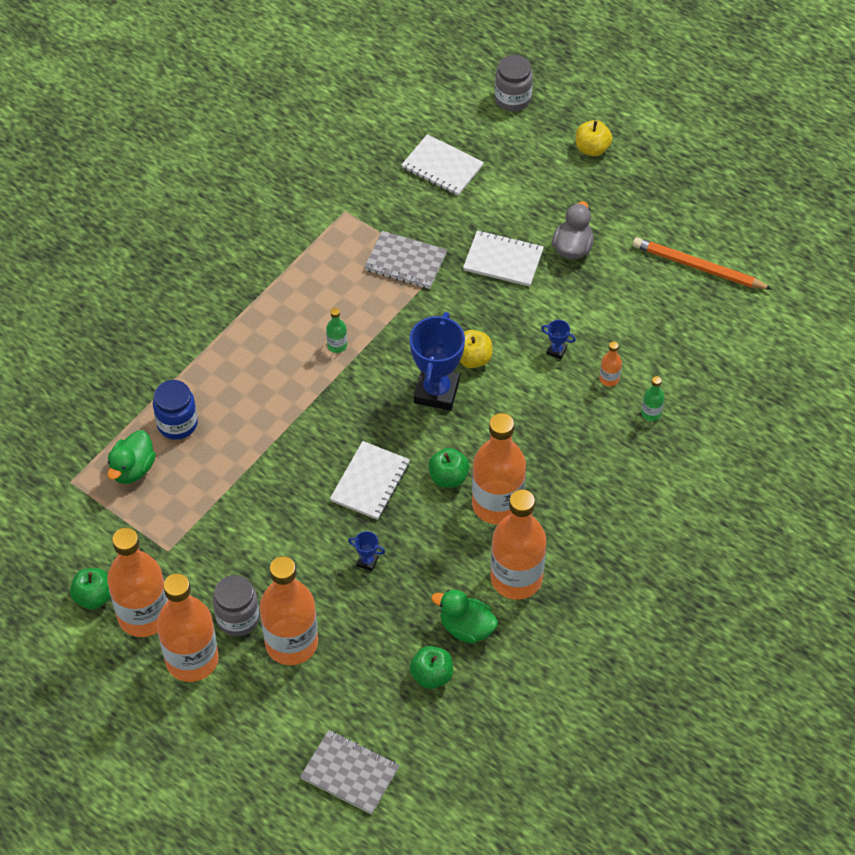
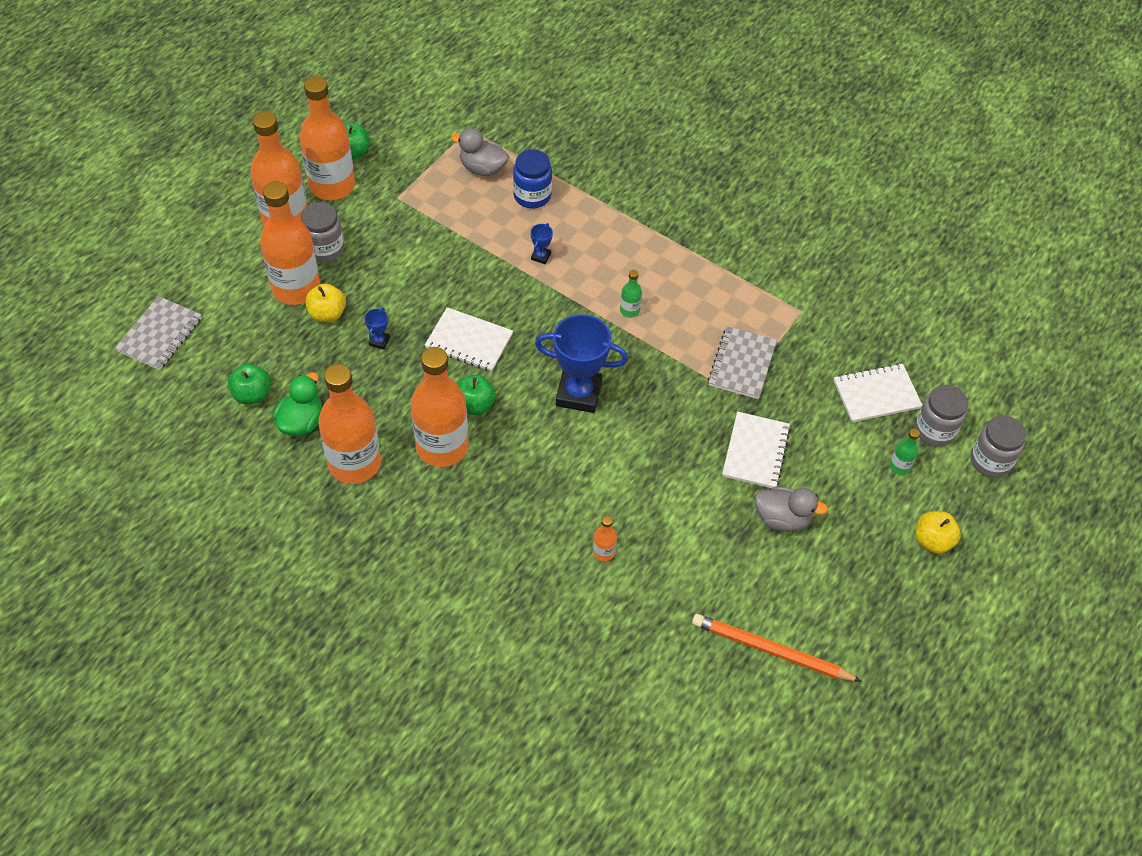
camera: 85 degrees right, 0 degrees up
green duck [107,430,156,484] -> grey duck [451,128,509,176]
white notebook [401,134,484,196] -> white notebook turned 45 degrees clockwise [834,363,922,422]
yellow apple [460,330,492,368] -> yellow apple moved to [305,283,346,322]
blue trophy [541,320,576,359] -> blue trophy moved to [531,223,553,264]
orange pencil [633,237,772,290] -> orange pencil turned 90 degrees counterclockwise [692,614,862,682]
green bottle [641,376,664,421] -> green bottle moved to [890,429,920,475]
none -> grey jar [915,385,968,447]

